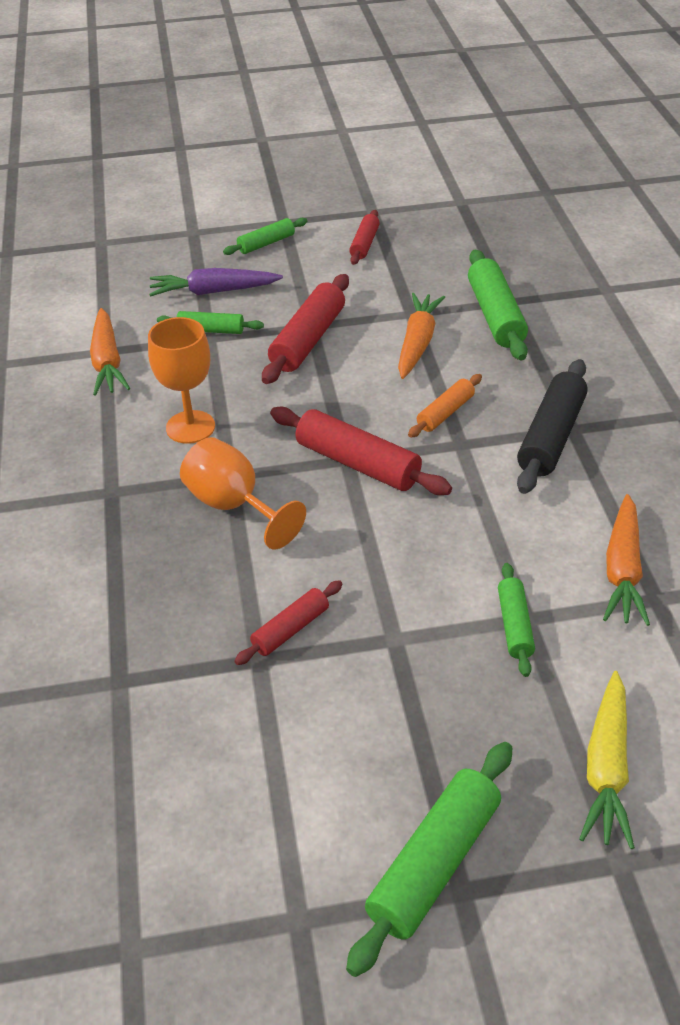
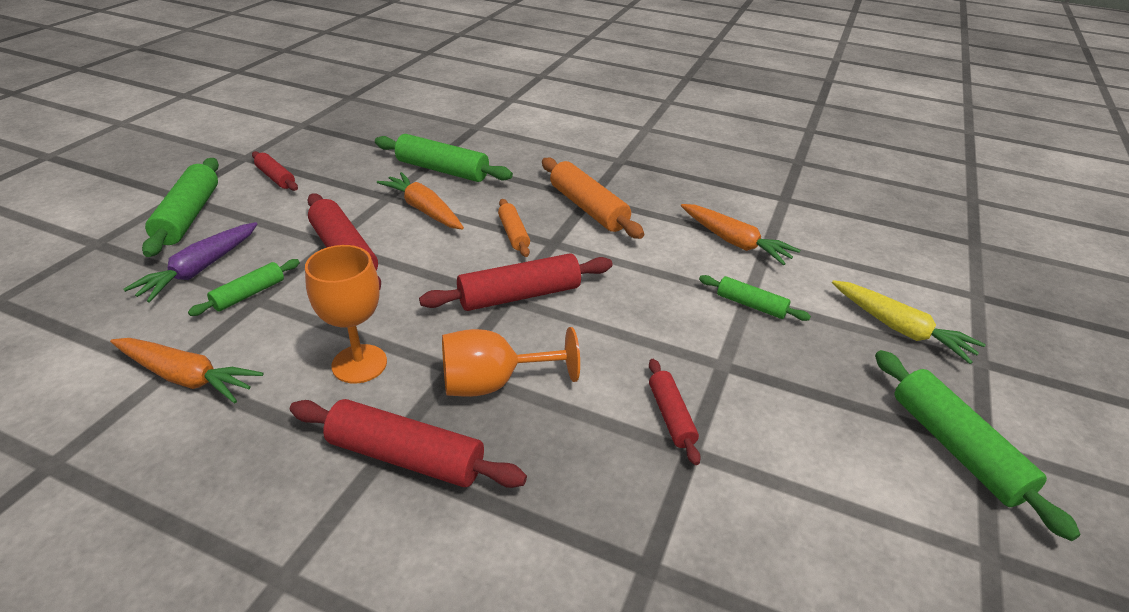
camera: 60 degrees left, 5 degrees down
green rolling pin [223,218,307,255] -> green rolling pin [142,158,219,257], size x1.73
black rolling pin [517,359,588,494] -> orange rolling pin [542,158,644,239]
none -> red rolling pin [290,399,527,488]

